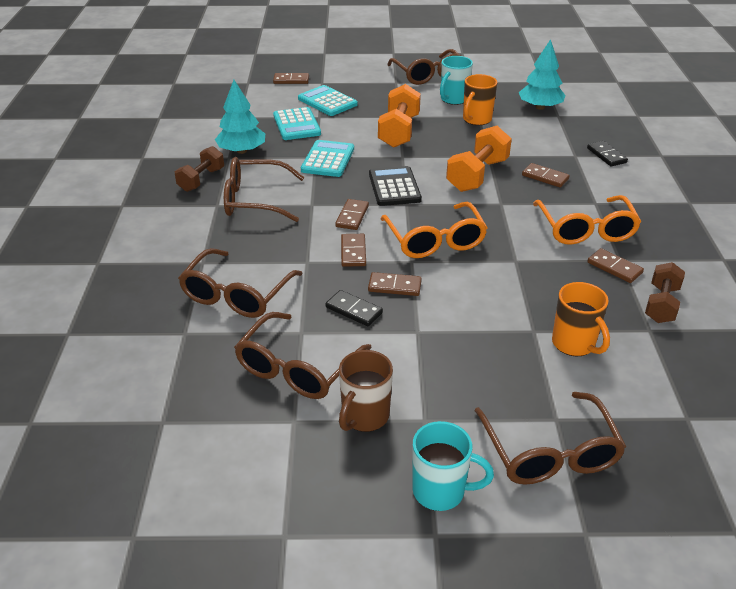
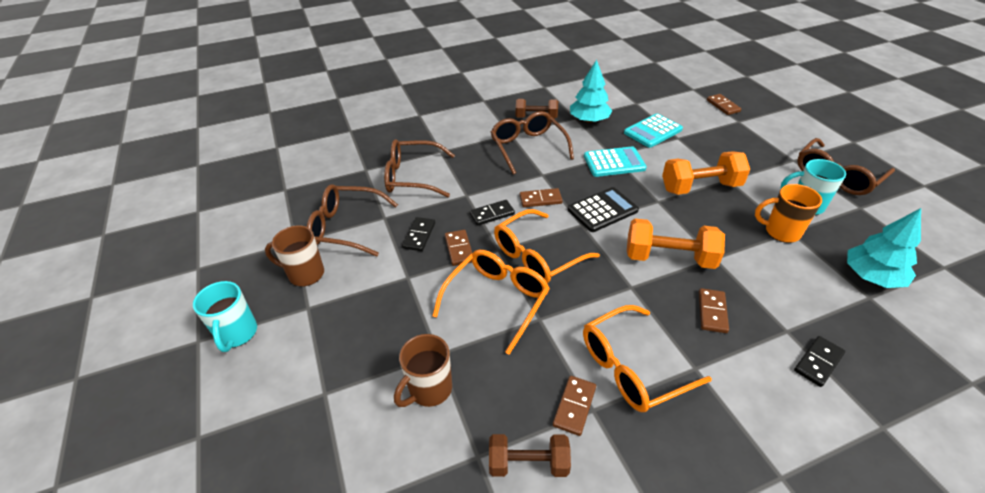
camera: 70 degrees right, 5 degrees up
turquoise calculator [298,85,358,116] -> none
brown domino [341,234,366,267] -> black domino [470,200,515,226]
brown glasses [474,392,626,485] -> none
orange mug [552,282,610,356] -> brown mug [394,334,452,407]
none -> orange glasses [432,250,550,355]

